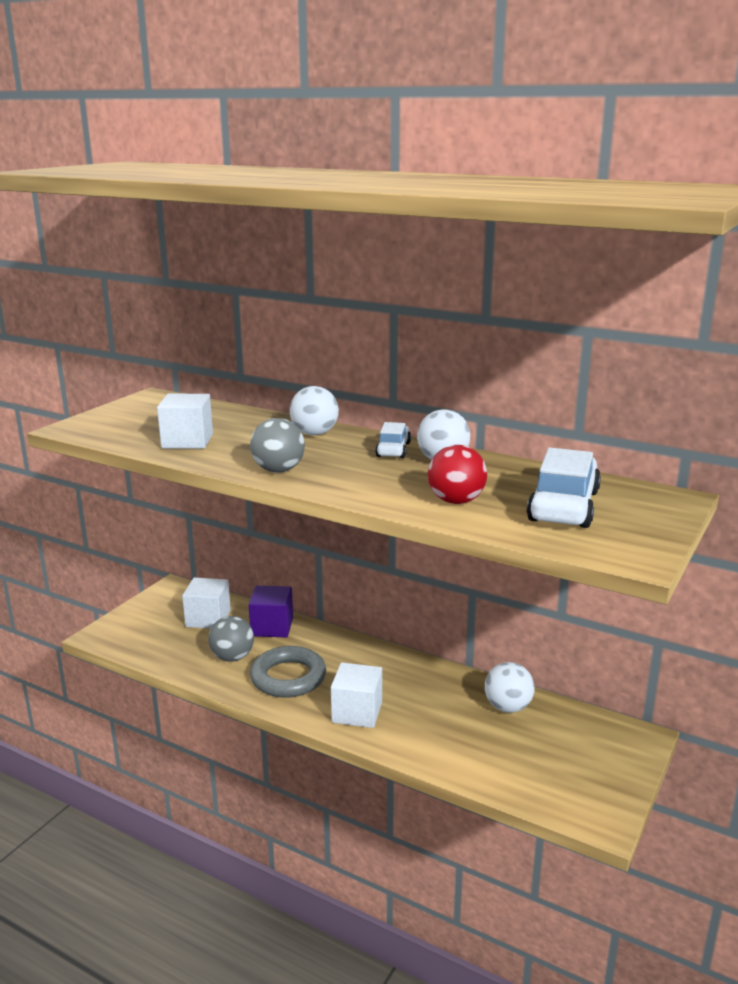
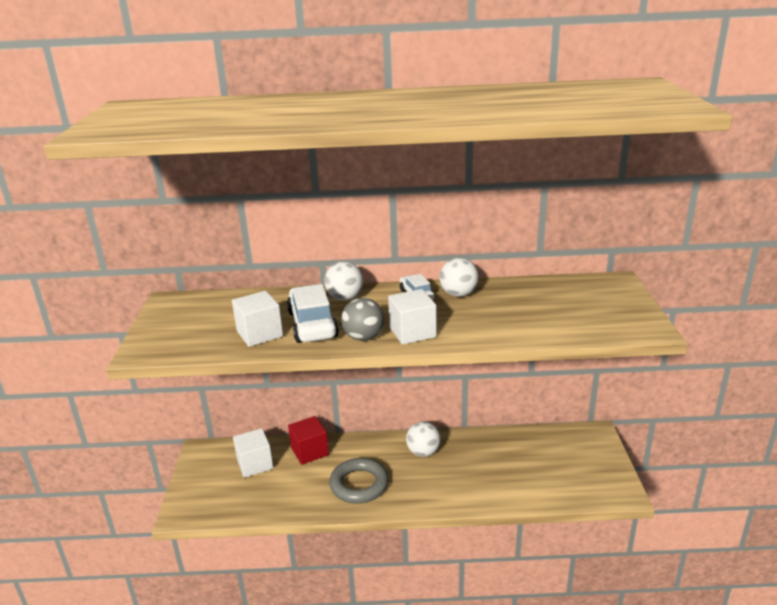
camera: 30 degrees left, 5 degrees up
grey ball [209,616,254,662] -> none
purple cube [249,586,293,638] -> red cube [288,416,329,465]
white cube [331,663,382,728] -> white cube moved to [388,289,437,345]
red ball [428,445,487,504] -> none
white ball [485,662,535,713] -> white ball moved to [406,422,441,457]
white car [527,448,601,528] -> white car moved to [287,284,339,343]

